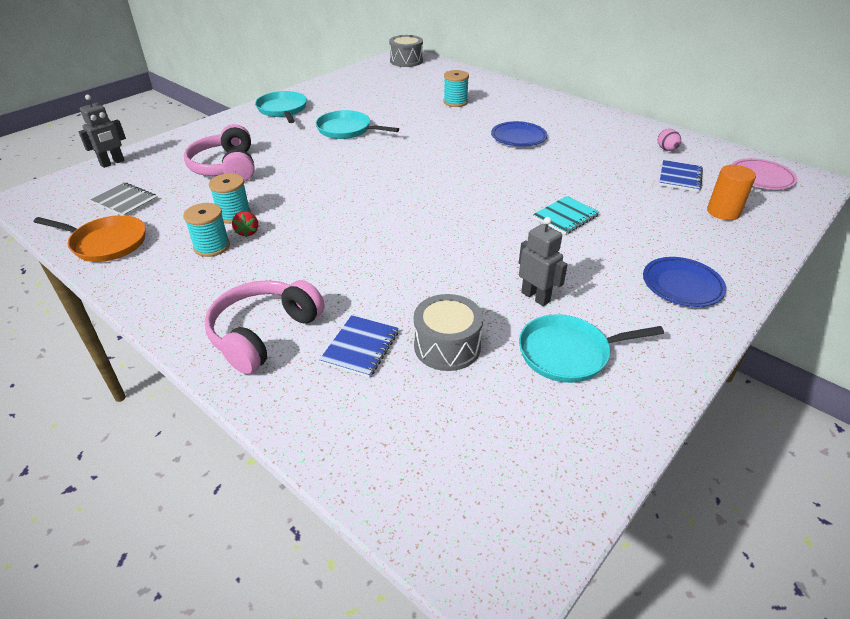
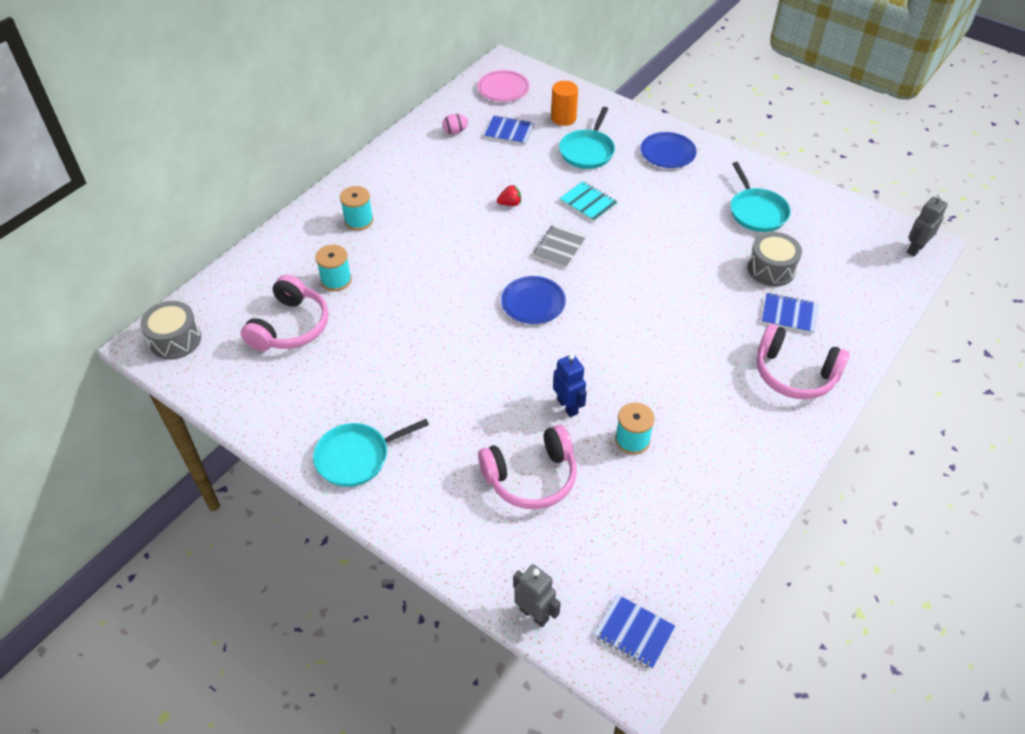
camera: 95 degrees left, 10 degrees up
orange pan [34,215,146,262] -> none
grey notebook [90,183,158,216] -> grey notebook moved to [533,224,586,268]
turquoise spool [183,203,230,257] -> turquoise spool moved to [340,186,373,231]
red strawberry [232,211,258,237] -> red strawberry moved to [497,185,521,206]
turquoise pan [316,110,399,139] -> turquoise pan moved to [559,107,615,169]
blue plate [491,121,547,147] -> blue plate moved to [501,276,566,324]
grey robot [519,217,568,306] -> grey robot moved to [907,194,948,256]
none -> pink headphones [241,275,328,351]
none -> blue robot [553,353,587,417]
none -> blue notebook [594,594,675,669]

